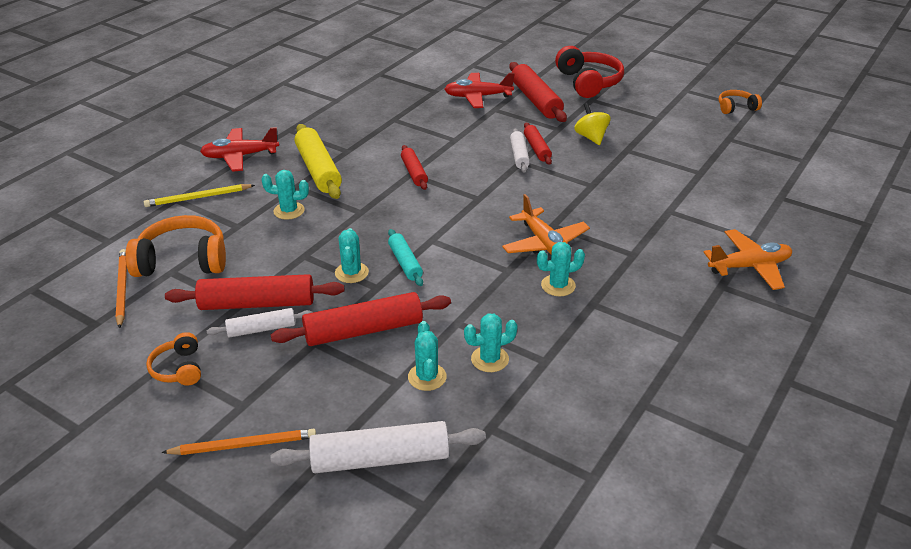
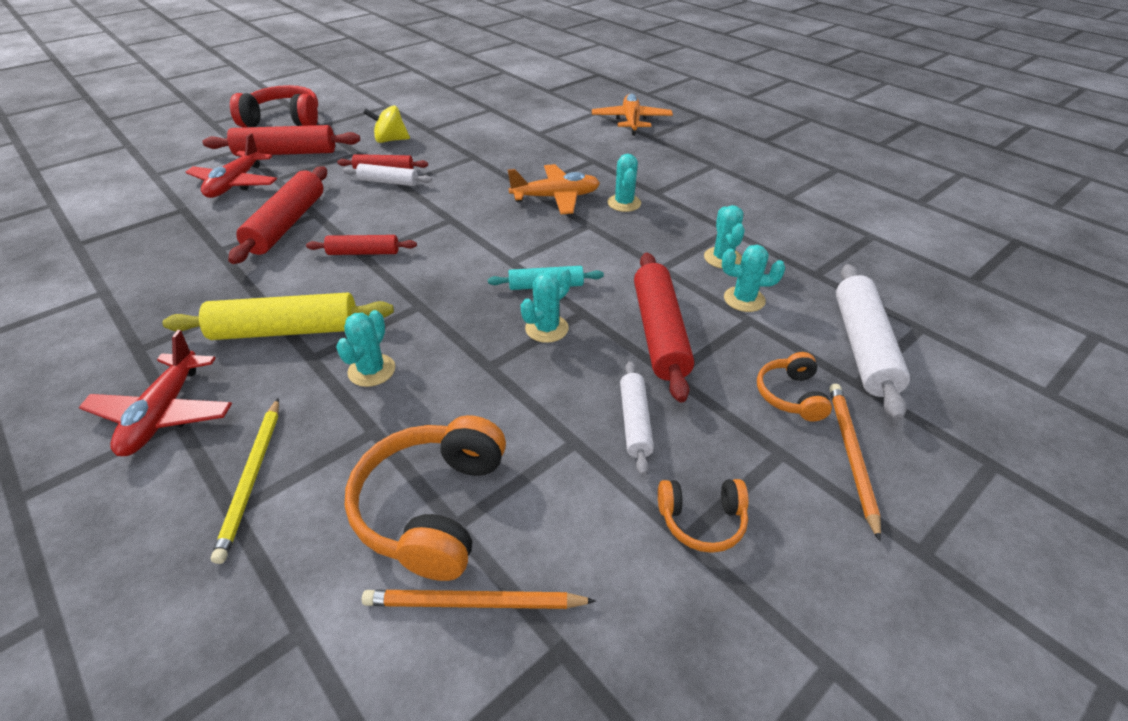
camera: 75 degrees left, 5 degrees up
red rolling pin [165,274,344,310] -> red rolling pin moved to [228,166,327,264]
turquoise cactus [335,228,369,283] -> turquoise cactus turned 60 degrees counterclockwise [521,267,571,343]
orange headphones [719,90,762,114] -> orange headphones moved to [757,352,832,422]

